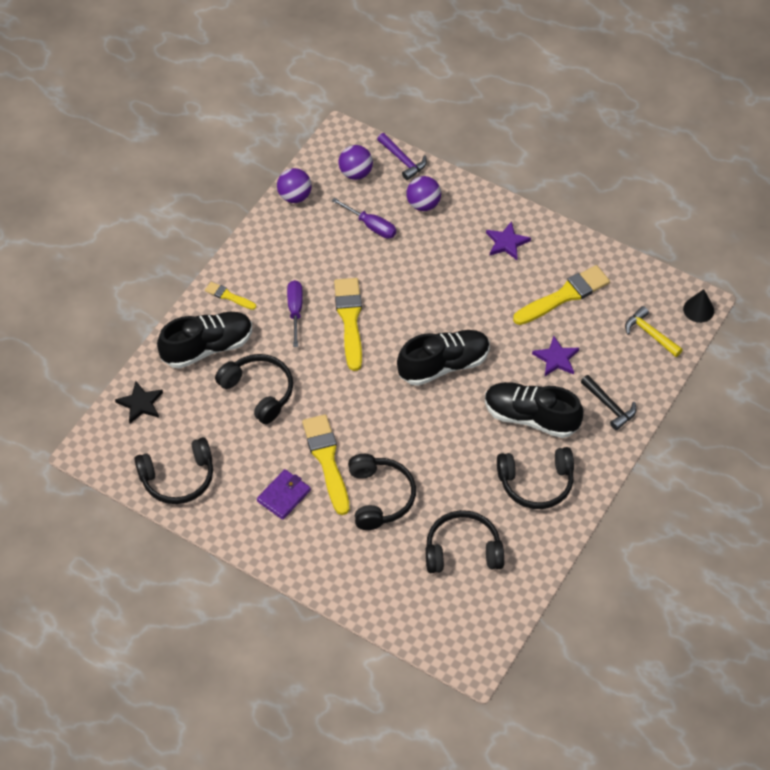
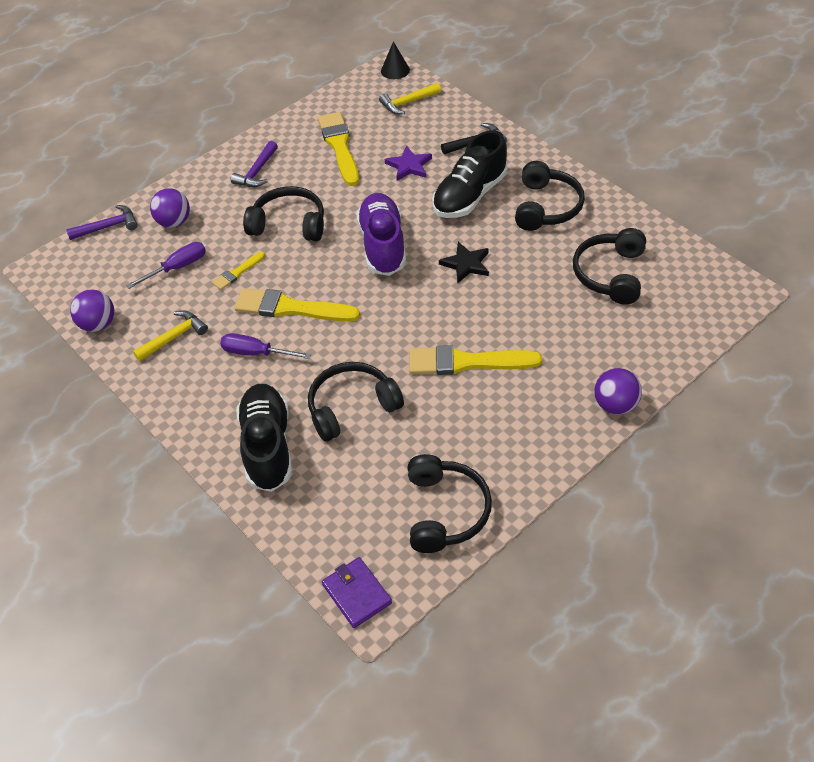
camera: 70 degrees left, 5 degrees down
black star [115,381,163,423] -> black star moved to [439,242,489,283]
yellow brush [205,282,256,310] -> yellow brush moved to [212,252,265,290]
purple wallet [257,469,311,520] -> purple wallet moved to [322,557,392,628]
purple ball [339,145,373,180] -> purple ball moved to [594,368,642,414]
black headphones [348,454,416,530] -> black headphones moved to [243,186,324,242]
black shoe [397,330,490,386] -> purple shoe [356,193,406,276]
purple star [486,221,531,260] -> purple hammer [231,141,278,187]
none -> yellow hammer [133,310,208,361]

